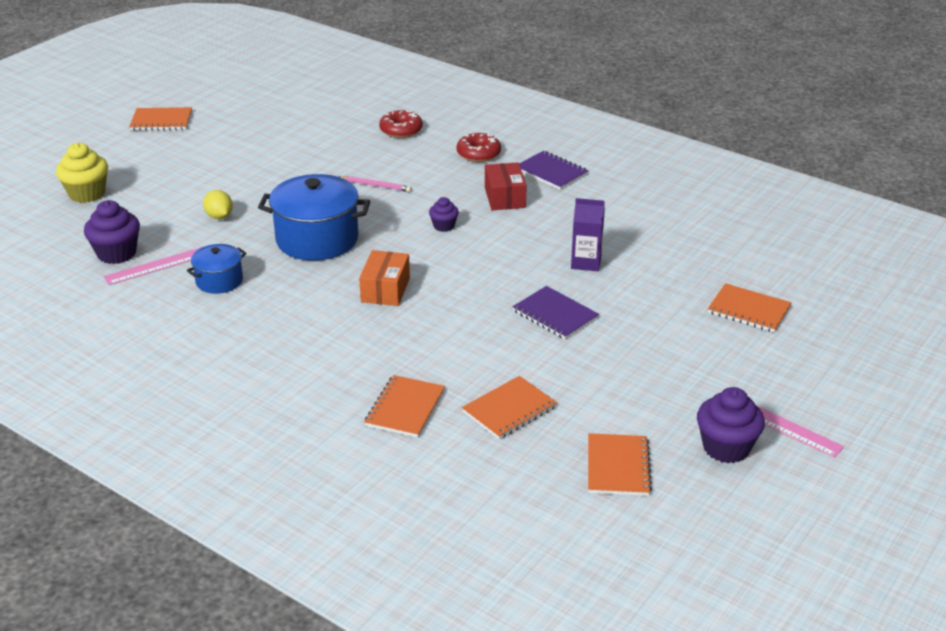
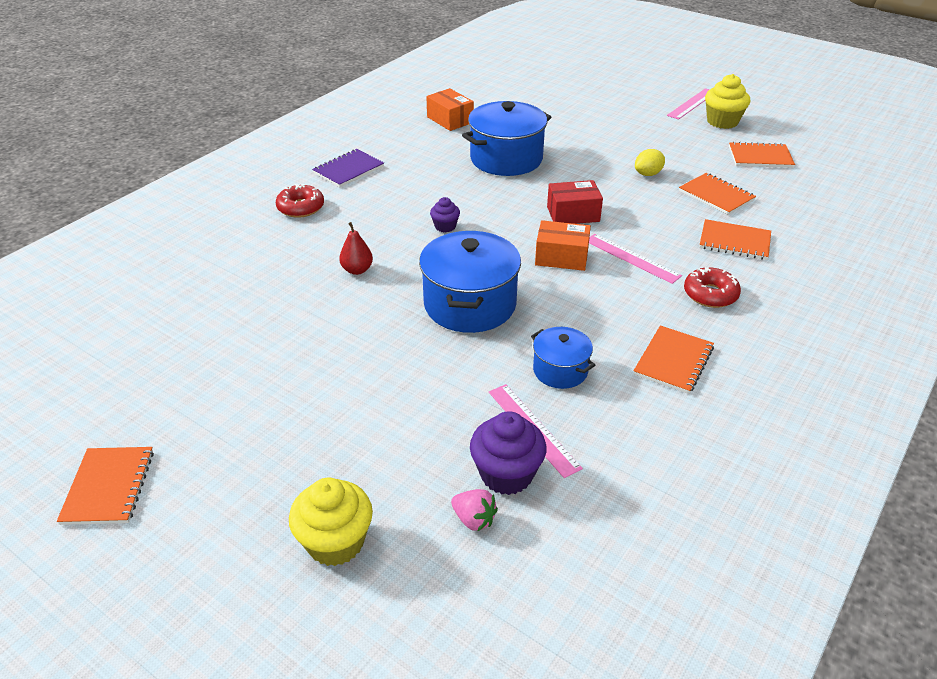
camera: 90 degrees left, 5 degrees up
yellow lemon [203,190,233,219] -> yellow lemon moved to [635,149,665,176]
pink pencil [339,176,412,192] -> red pear [339,222,373,275]
red donut [379,109,423,138] -> red donut moved to [684,267,741,308]
red box [485,162,527,210] -> red box moved to [547,180,603,224]
purple notebook [512,286,599,339] -> none
purple carton [571,198,605,271] -> blue pot [462,101,551,176]
purple cupcake [697,387,765,463] -> yellow cupcake [705,74,750,129]
orange notebook [708,283,792,333] -> orange notebook moved to [633,326,714,394]
none -> orange box [426,88,474,131]
none -> pink strawberry [451,489,498,532]
none -> pink ruler [589,234,682,284]

